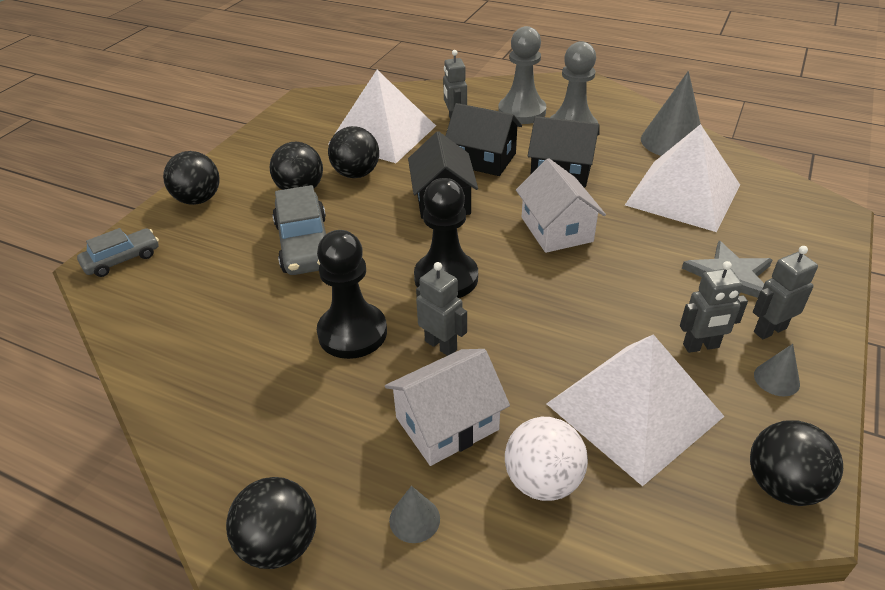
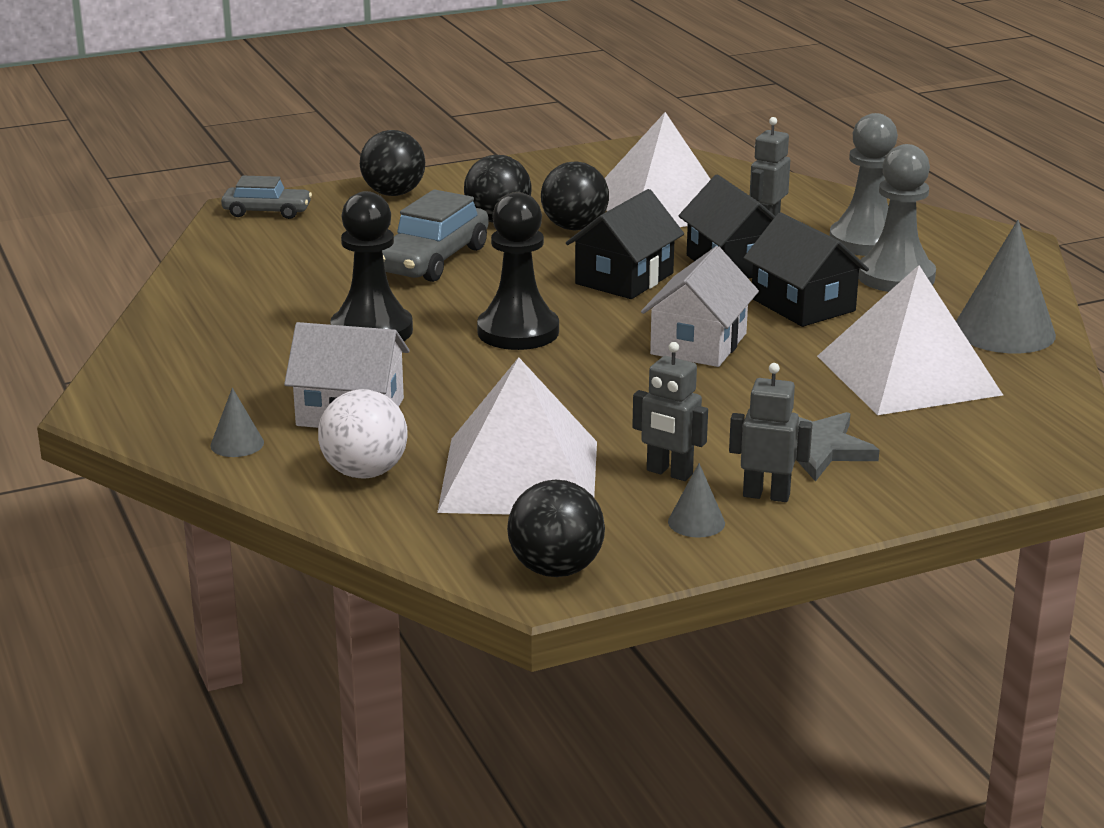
camera: 40 degrees right, 15 degrees down
black ball [226,477,316,569] -> none
grey robot [416,262,467,356] -> none

